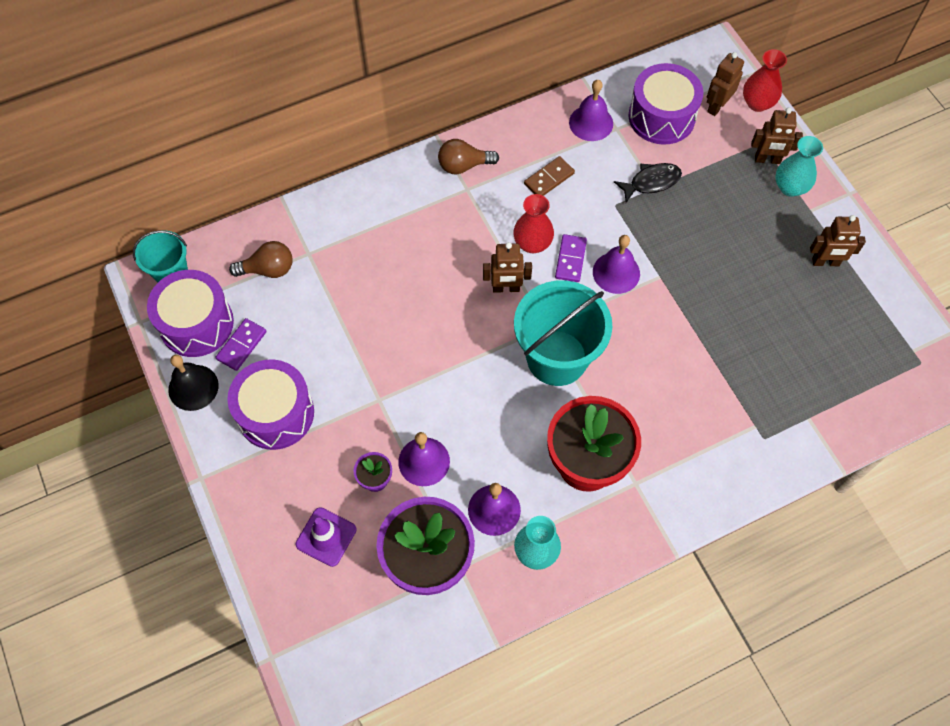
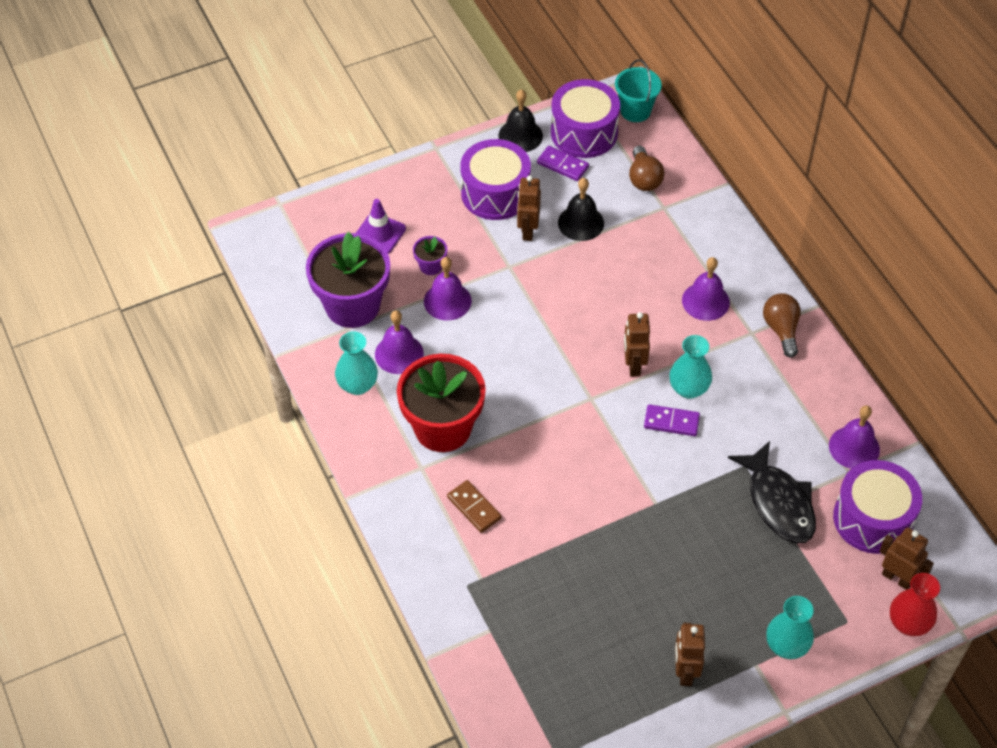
camera: 90 degrees right, 10 degrees down
red vase [513,194,554,253] -> turquoise vase [669,335,712,399]
turquoise bucket [514,280,612,386] -> none
brown domino [524,156,575,196] -> brown domino moved to [447,480,502,533]
purple bell [593,235,640,294] -> purple bell moved to [682,257,730,321]
black fish [614,163,682,203] -> black fish [728,441,816,544], size x1.54
brown robot [751,108,803,164] -> brown robot moved to [517,175,541,241]
none -> black bell [558,178,604,241]

